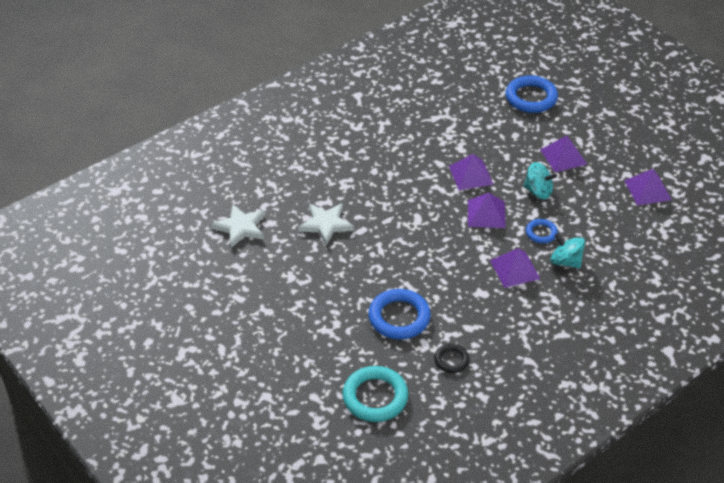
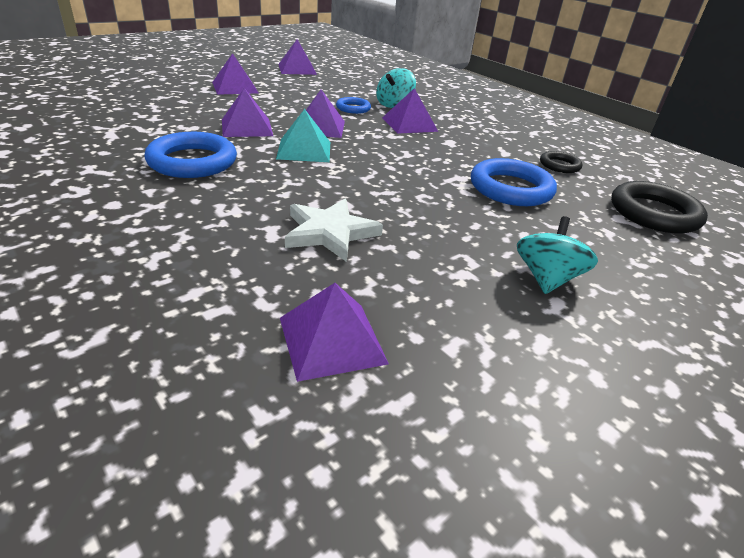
camera: 95 degrees left, 10 degrees down
white star [212,204,265,248] -> purple pyramid [280,283,389,382]
turquoise ring [342,366,408,422] -> black ring [611,181,708,234]
blue ring [506,75,558,113] -> blue ring moved to [144,132,237,178]
turquoise spinning top [523,162,557,199] -> turquoise spinning top moved to [517,216,598,294]
none -> turquoise pyramid [276,109,330,162]

